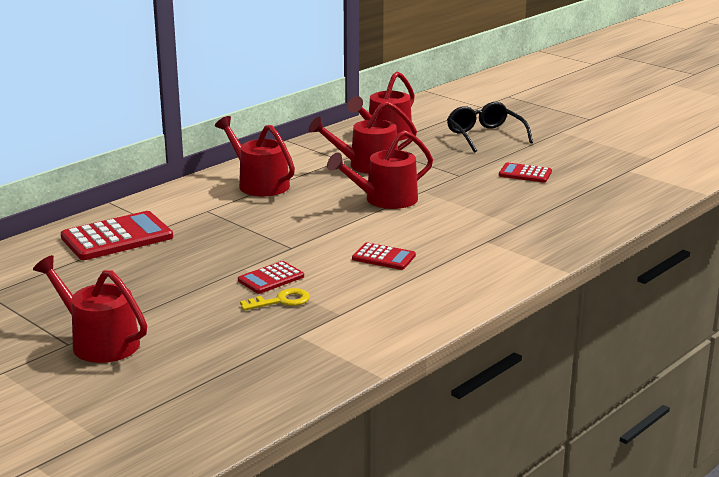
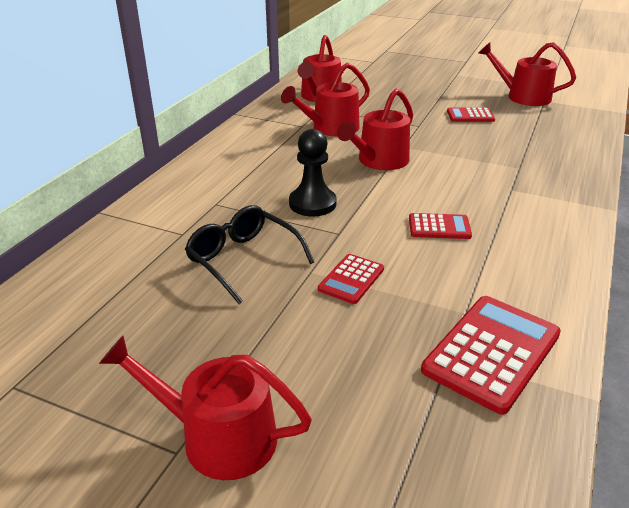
camera: 20 degrees left, 10 degrees up
red calculator [61,211,173,260] -> red calculator moved to [421,296,561,415]
red watering can [215,116,295,196] -> red watering can moved to [478,42,576,106]
yellow key [240,288,310,311] -> none
black glasses [447,102,533,153] -> black glasses moved to [185,205,314,304]
none -> black pawn [289,129,337,217]

